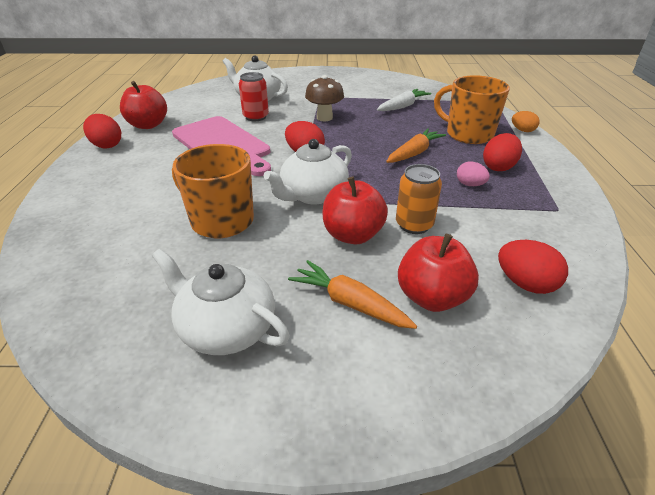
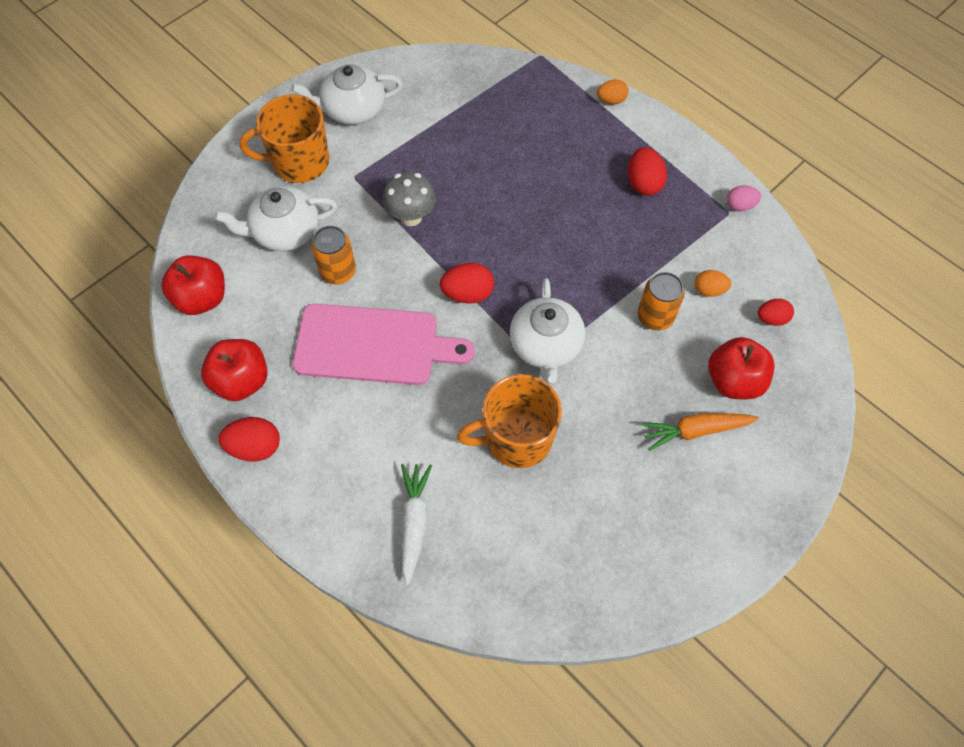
camera: 45 degrees left, 25 degrees up
white teapot [152,249,290,355] -> white teapot moved to [291,64,403,125]
red can [239,72,269,121] -> orange can [312,226,356,284]
brown mushroom [305,75,344,121] -> grey mushroom [382,172,436,226]
red apple [323,177,388,244] -> red apple moved to [161,255,225,315]
white carrot [377,89,432,111] -> white carrot moved to [401,464,432,585]
orange carrot [386,129,446,163] -> none
orange mug [434,75,510,144] -> orange mug moved to [240,95,329,183]
pink egg [457,161,490,186] -> pink egg moved to [726,185,761,211]
red egg [498,240,568,294] -> red egg [757,299,794,326], size x0.66
none -> orange egg [694,270,731,297]

